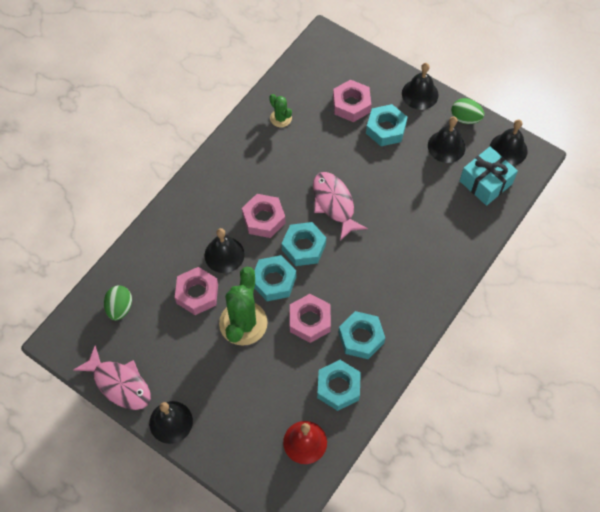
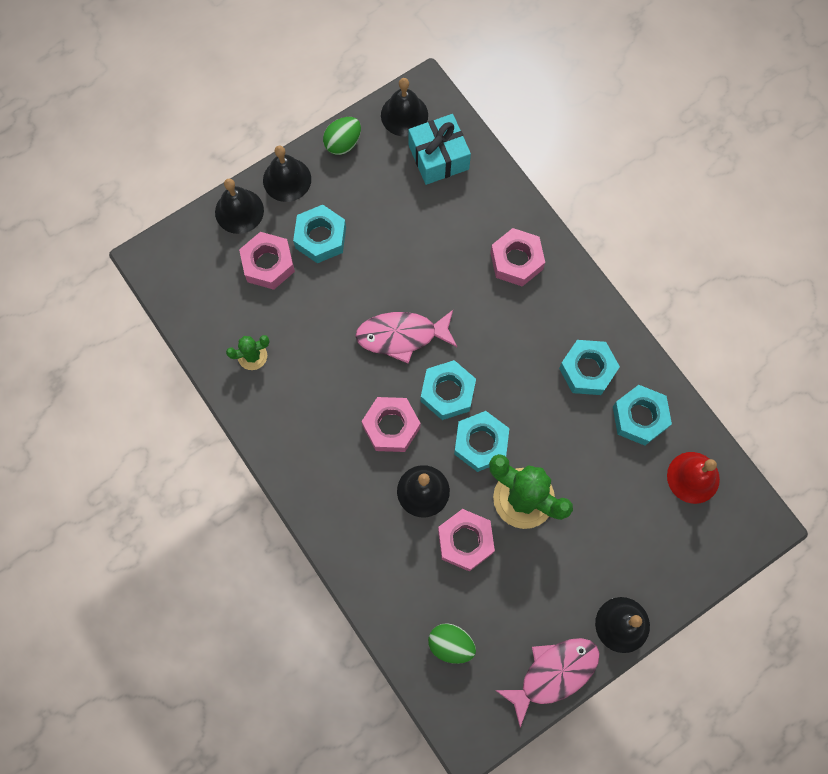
camera: 70 degrees left, 10 degrees up
pink nut [290,294,331,343] -> pink nut moved to [490,228,545,287]
black bell [428,117,466,163] -> black bell moved to [215,179,264,234]

